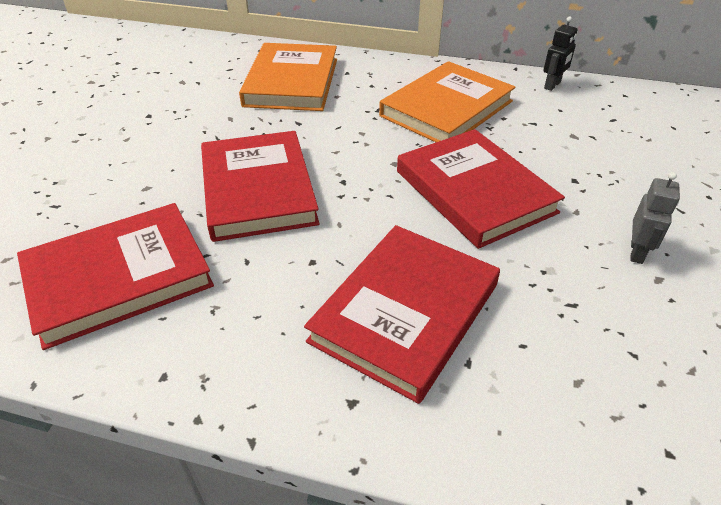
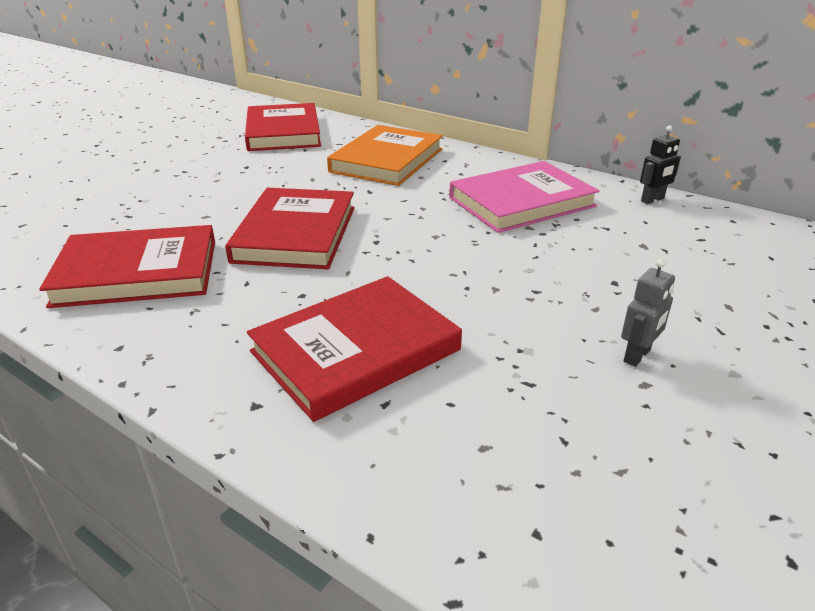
camera: 20 degrees right, 10 degrees down
orange book [379,61,515,142] -> pink book [449,161,599,233]
red book [397,129,565,249] -> red book moved to [245,103,321,151]

